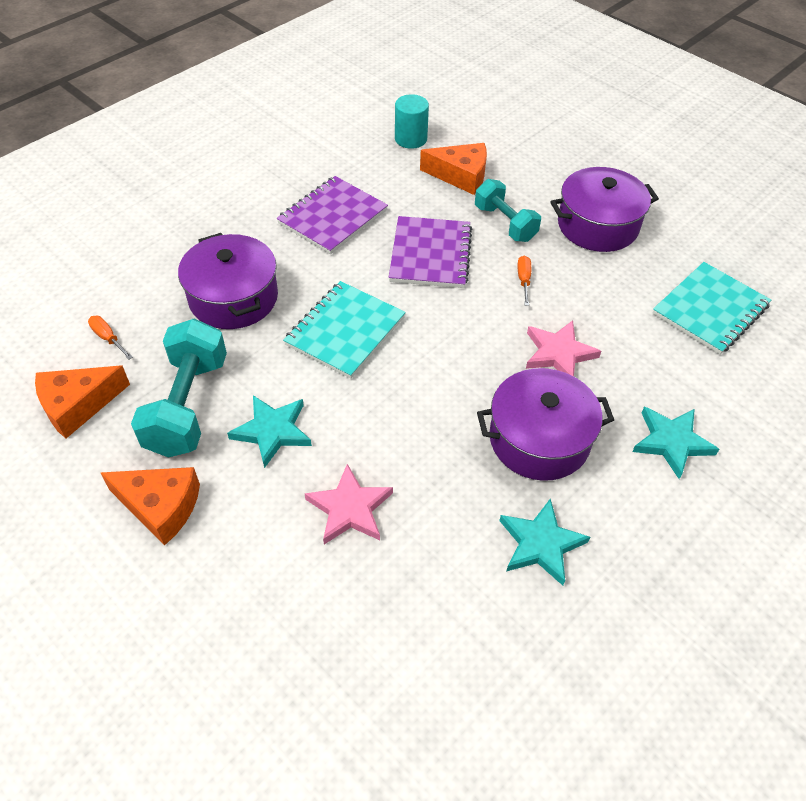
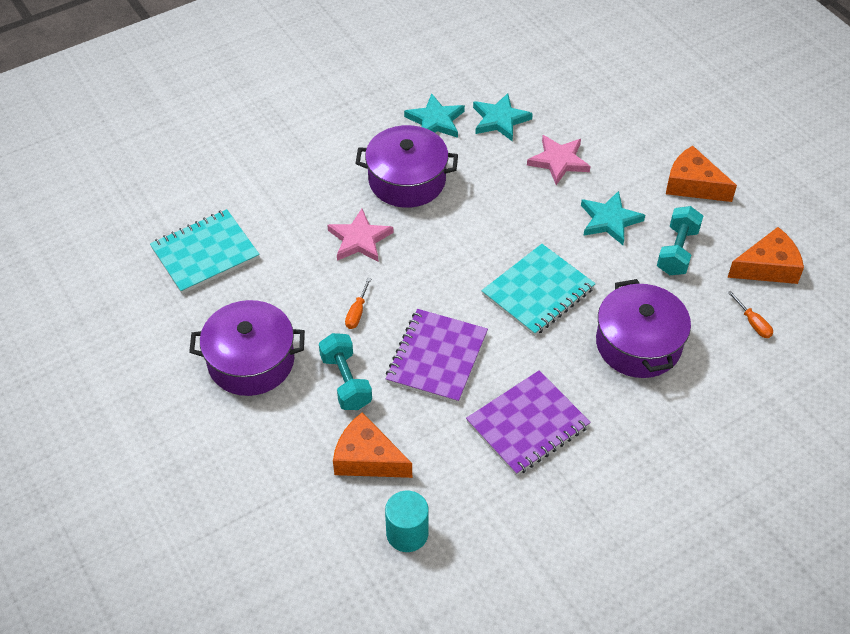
camera: 165 degrees left, 0 degrees up
turquoise dumbbell [131,319,227,458] -> turquoise dumbbell [657,206,703,275], size x0.65
turquoise star [632,407,719,479] -> turquoise star moved to [473,93,533,141]

